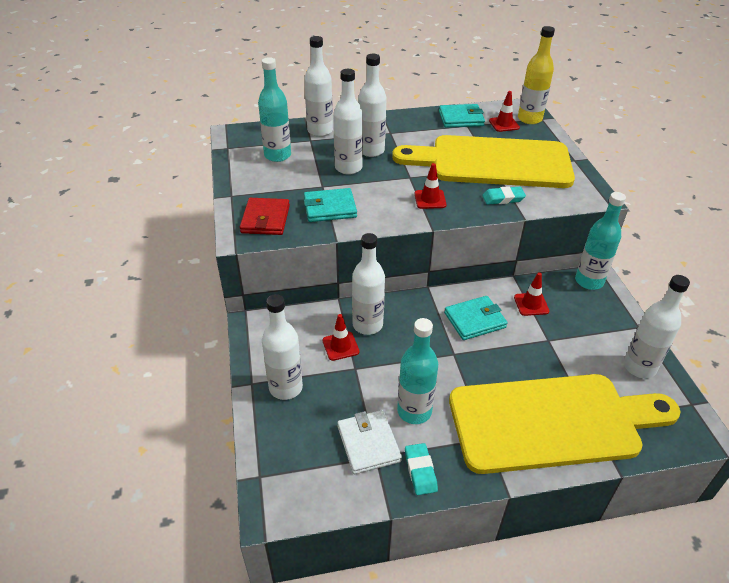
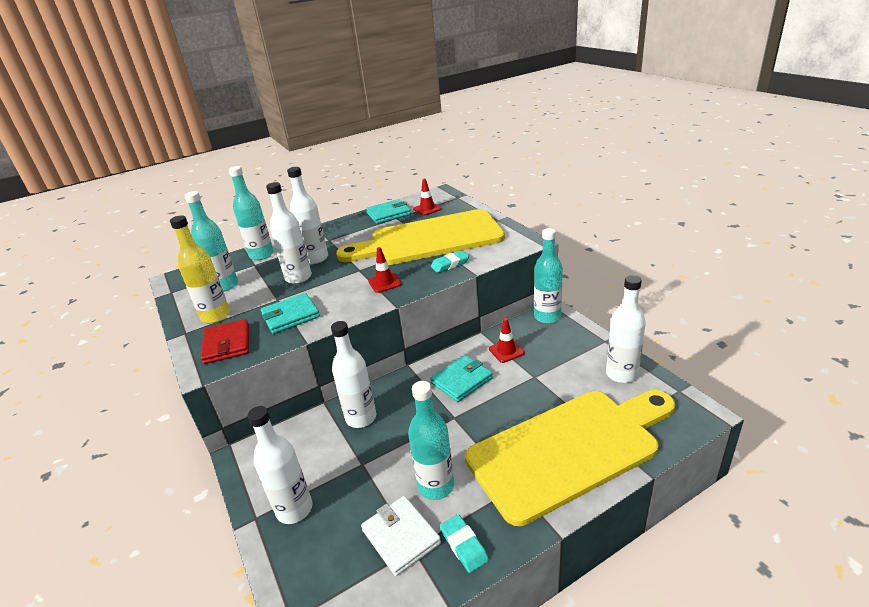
camera: 15 degrees left, 10 degrees down
white bottle [304,36,333,137] -> turquoise bottle [228,166,274,260]
red traffic cone [323,314,360,361] -> none
yellow bottle [518,26,555,124] -> yellow bottle moved to [170,215,230,323]

